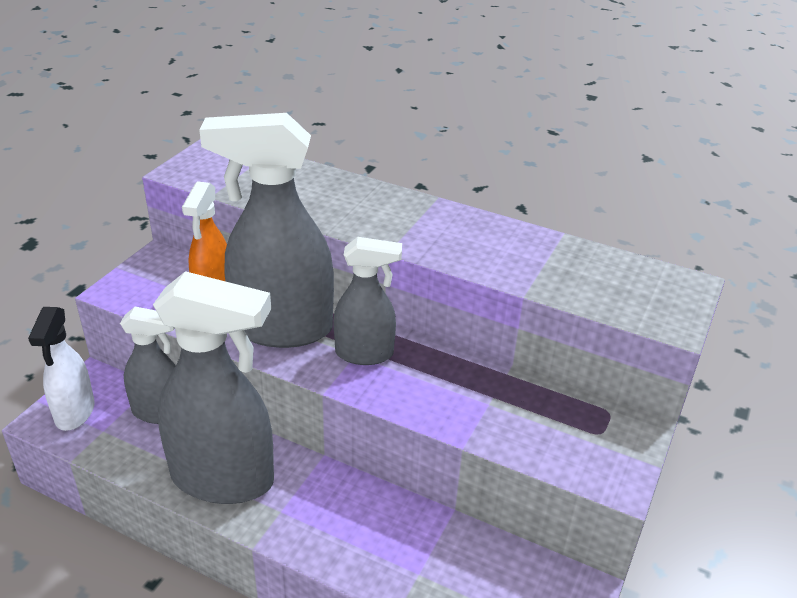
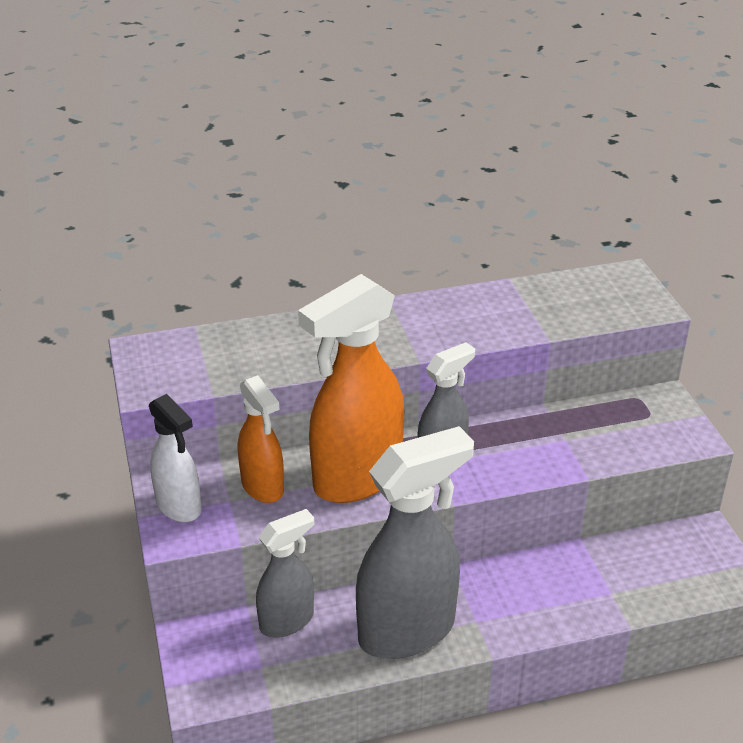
camera: 40 degrees left, 0 degrees up
white spray bottle [28,307,95,431] -> white spray bottle moved to [149,394,201,522]
grey spray bottle [199,113,334,348] -> orange spray bottle [298,274,404,503]

